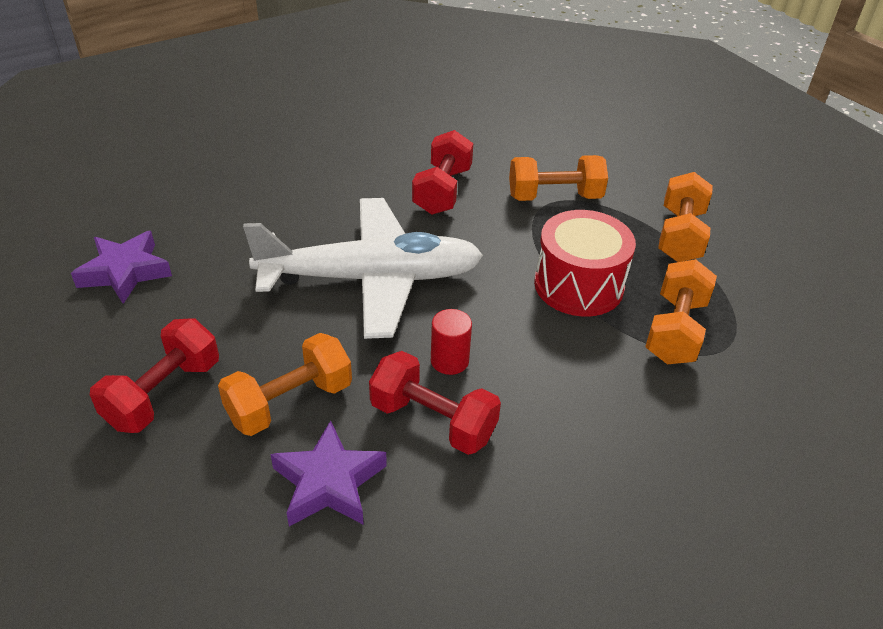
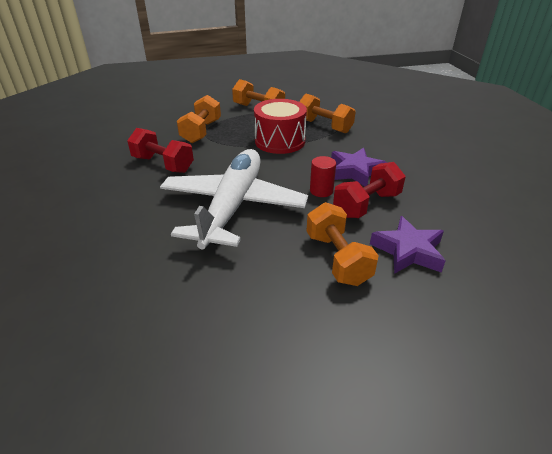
camera: 70 degrees left, 5 degrees down
purple star [71,231,172,304] -> purple star moved to [331,148,387,186]
red dumbbell [90,318,219,433] -> none

